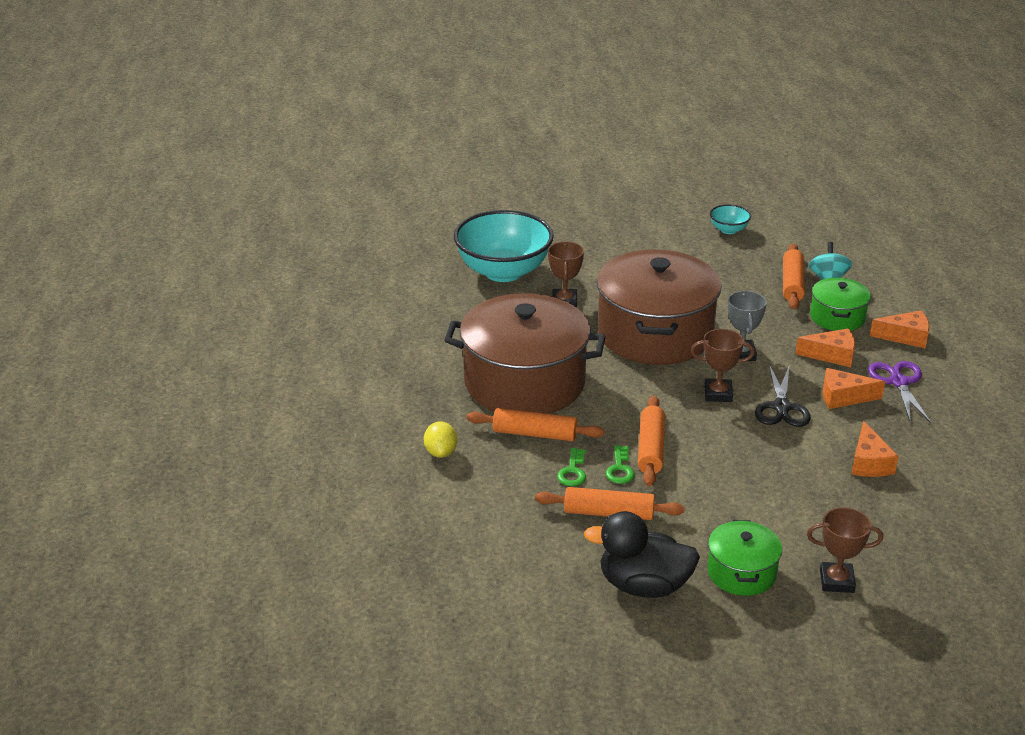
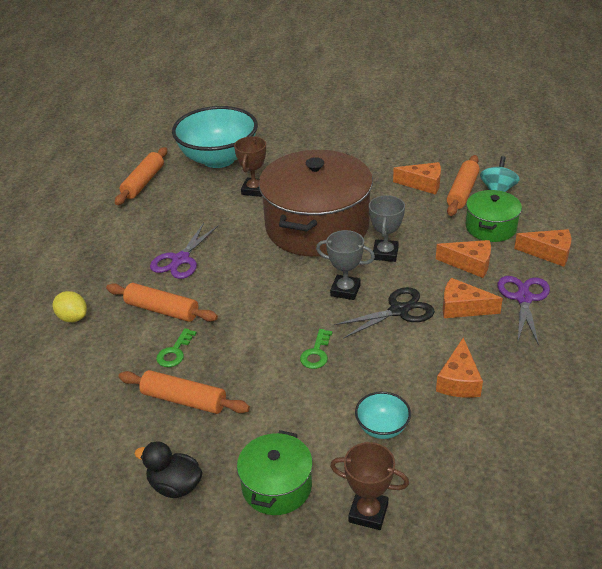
camera: 15 degrees right, 5 degrees up
yellow lemon [424,421,457,458] -> yellow lemon turned 60 degrees counterclockwise [53,291,87,322]
brown pot [444,293,606,414] -> purple scissors [150,223,219,279]
black duck [584,511,700,598] -> black duck [134,441,202,498], size x0.63
green key [606,445,635,484] -> green key moved to [300,329,332,369]
orange rolling pin [638,396,665,487] -> orange rolling pin moved to [115,147,167,205]
brown trophy [691,329,755,402] -> grey trophy [316,230,375,300]
turquoise bowl [710,204,751,234] -> turquoise bowl moved to [355,392,411,439]
black scissors [755,365,811,427] -> black scissors turned 135 degrees counterclockwise [334,287,435,339]
none -> orange cheese [393,162,441,195]

